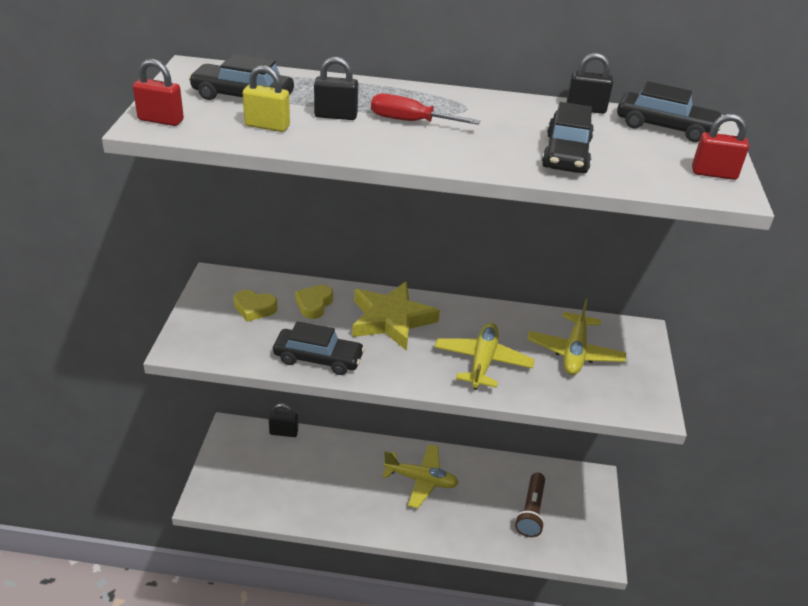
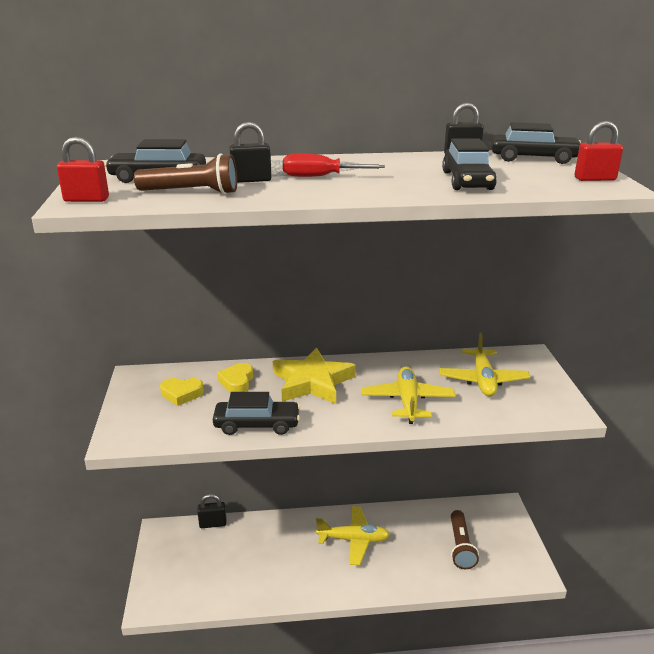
camera: 10 degrees left, 10 degrees down
yellow padlock [243,65,290,132] -> brown flashlight [134,153,237,194]

